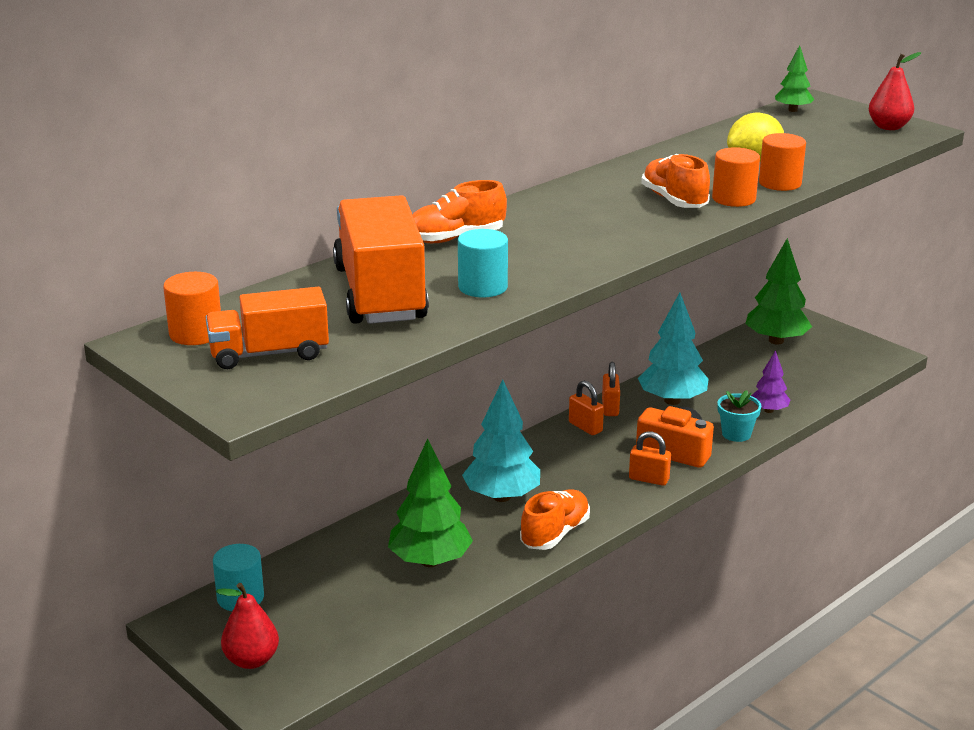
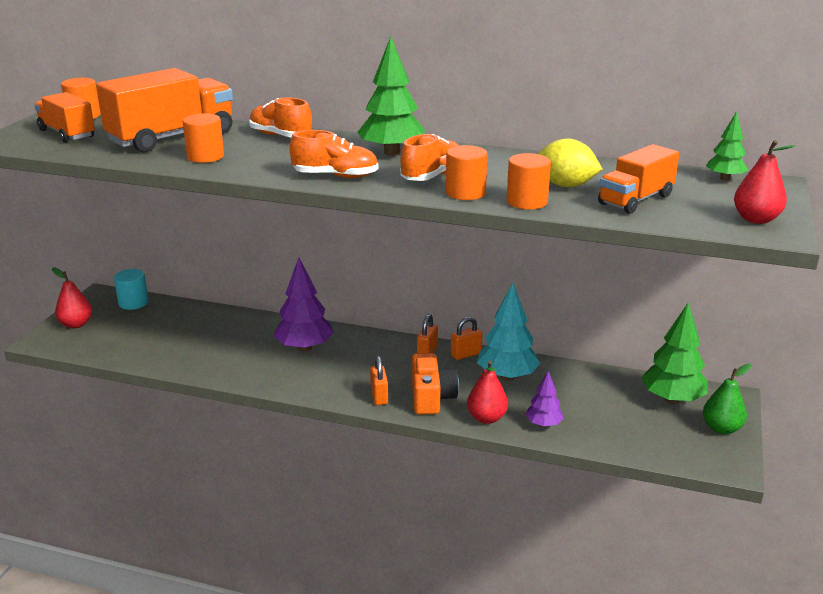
camera: 60 degrees right, 0 degrees up
green tree [388,438,473,567] -> green tree moved to [357,36,425,156]
turquoise cylinder [458,229,508,297] -> orange cylinder [183,113,224,163]
turquoise tree [462,380,540,502] -> purple tree [274,257,334,351]
orange shoe [520,489,590,550] -> orange shoe moved to [289,130,378,178]
turquoise flower pot [717,390,761,442] -> red pear [467,360,508,424]
none -> orange truck [598,144,679,214]
none -> green pear [703,364,752,434]

